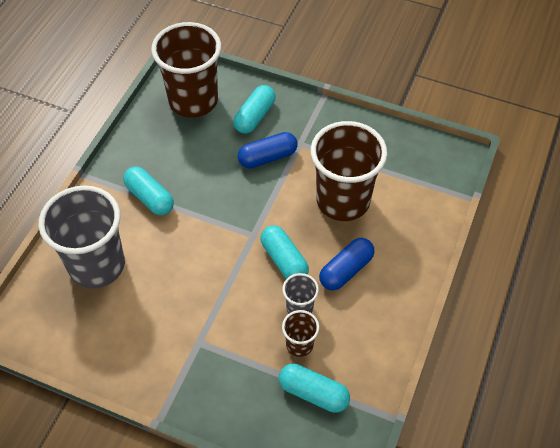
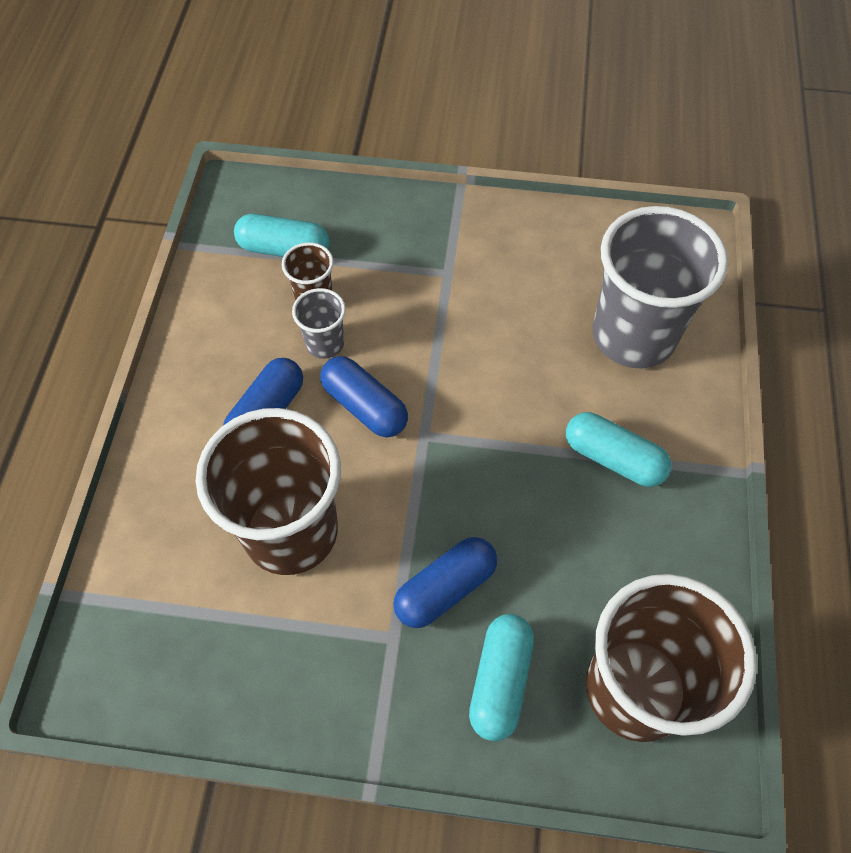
camera: 165 degrees right, 5 degrees up
turquoise capsule [260,225,309,279] -> blue capsule [320,356,408,437]

